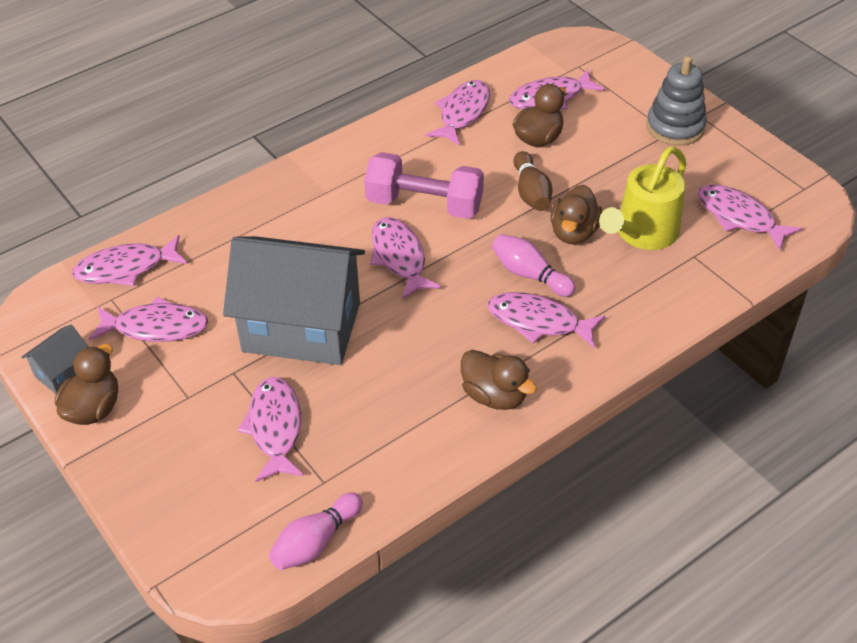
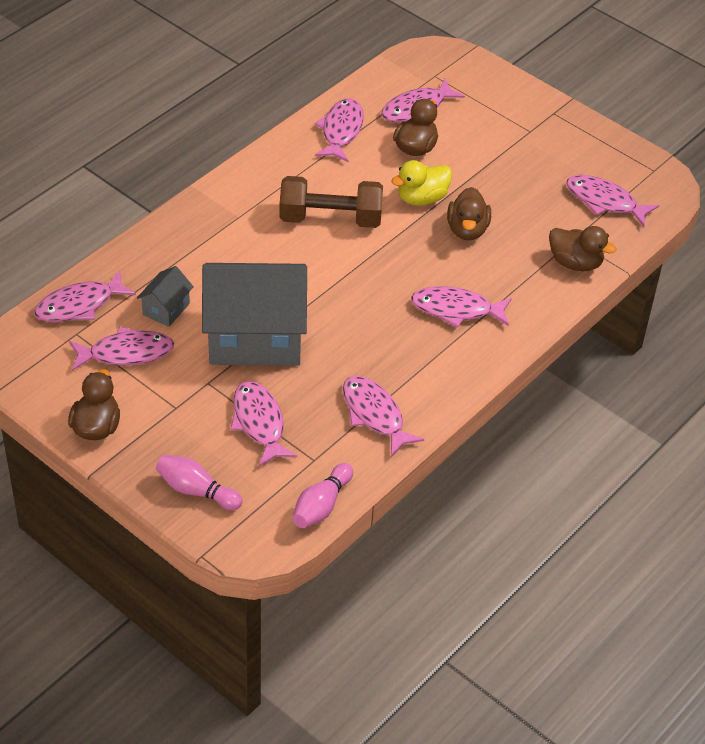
camera: 15 degrees left, 0 degrees up
grey house [22,325,89,394] -> grey house moved to [137,266,194,327]
pink dumbbell [364,152,484,219] -> brown dumbbell [279,176,383,228]
pink fish [370,217,441,300] -> pink fish moved to [343,376,424,457]
brown duck [461,350,537,410] -> brown duck moved to [549,226,617,271]
pink bowling pin [492,234,576,297] -> pink bowling pin moved to [156,455,243,510]
brown bowling pin [514,151,553,211] -> yellow duck [391,160,452,206]
yellow watering can [599,146,687,250] -> none
grey stacking toy [646,56,707,146] -> none

